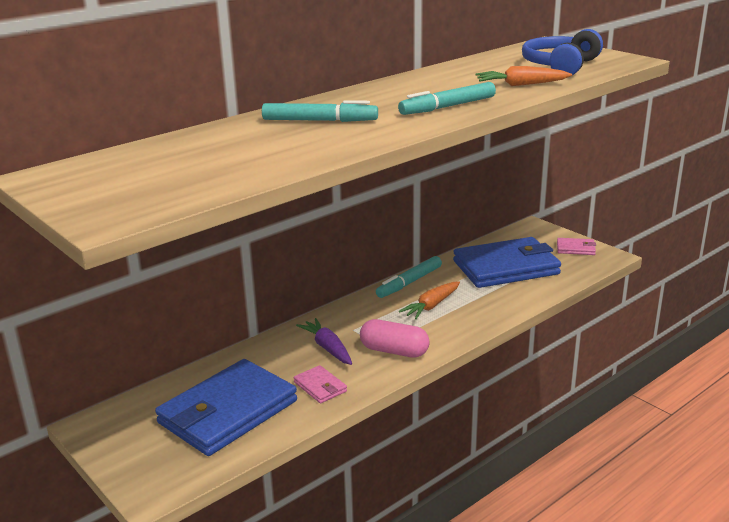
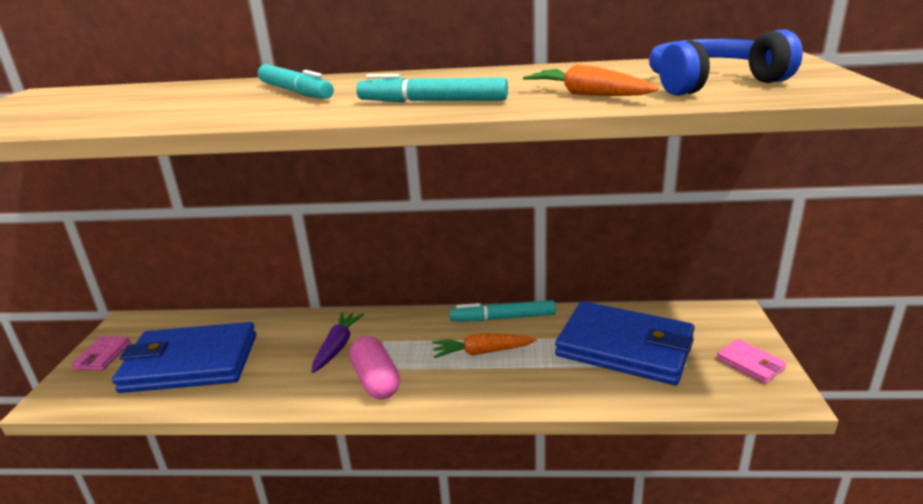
camera: 45 degrees right, 0 degrees up
pink wallet [294,365,347,404] -> pink wallet moved to [71,336,131,370]

